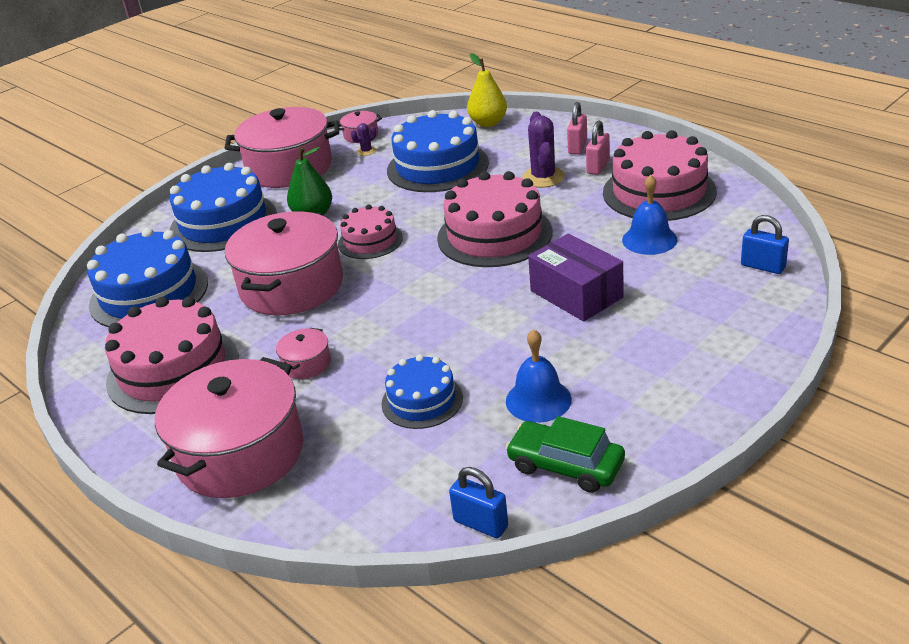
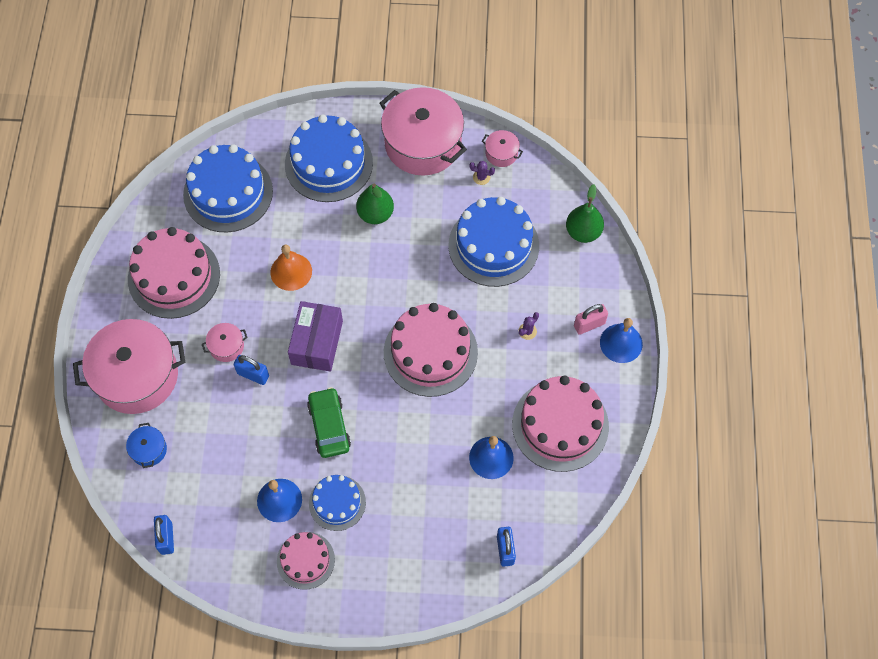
camera: 45 degrees right, 30 degrees up
pink pot [225,211,343,315] -> orange bell [270,245,312,291]
pink cake [338,205,403,259] -> pink cake moved to [277,532,335,590]
blue cake [381,354,463,429] -> blue cake moved to [309,475,366,531]
yellow pear [467,53,507,127] -> green pear [566,184,604,243]
green car [505,416,625,493] -> green car moved to [307,387,351,458]
purple cactus [522,112,565,188] -> purple cactus [518,312,539,340], size x0.50
purple box [528,234,623,321] -> purple box moved to [288,301,343,372]
pink padlock [586,121,610,175] -> none
none -> blue pot [126,423,167,468]
none -> blue padlock [234,355,269,385]
none -> blue bell [600,318,643,363]

